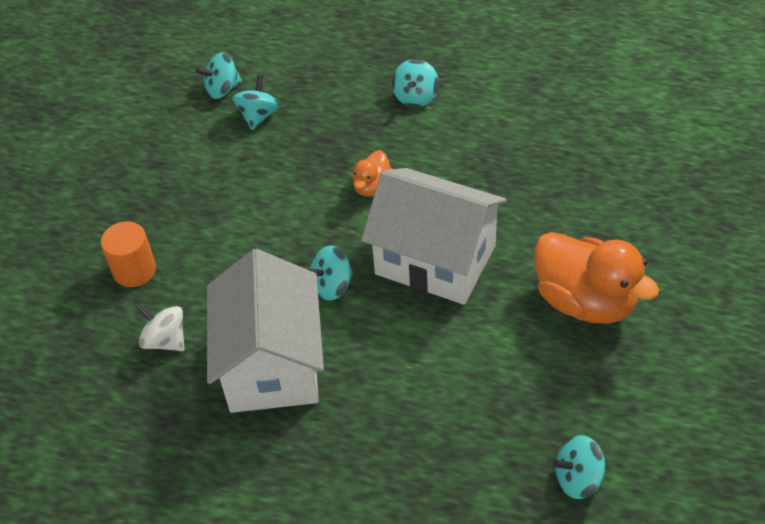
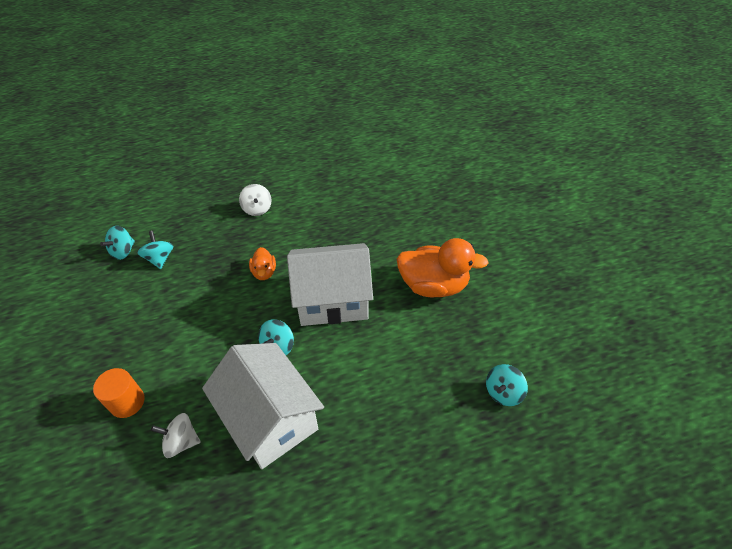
camera: 35 degrees left, 0 degrees up
turquoise spinning top [392,59,439,107] -> white spinning top [239,184,272,216]

